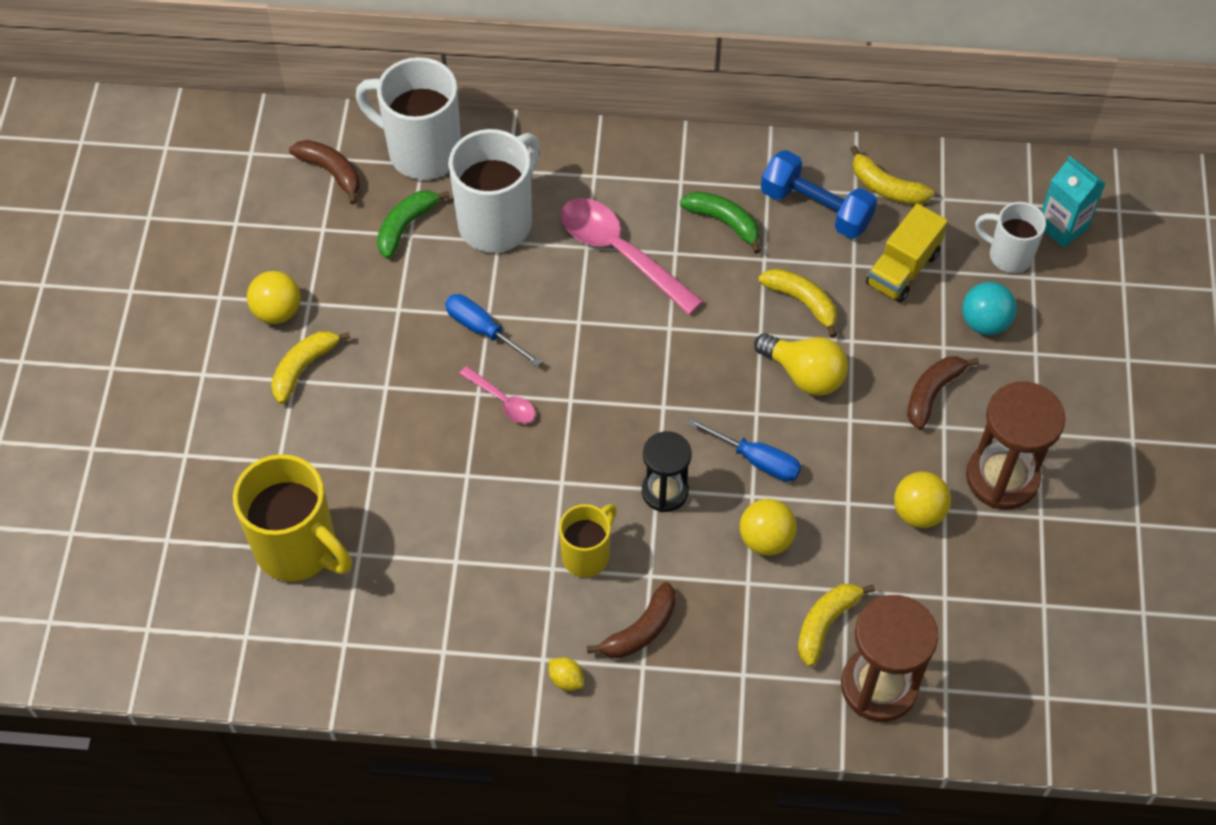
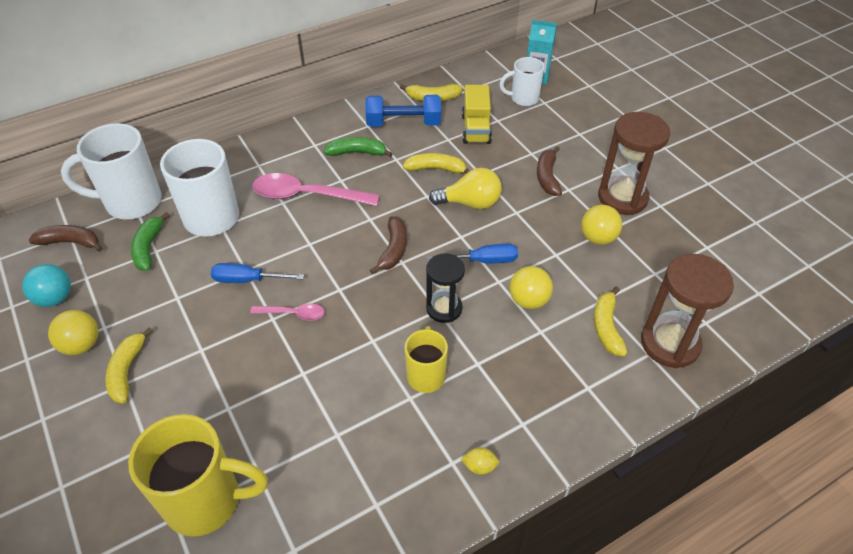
camera: 35 degrees left, 10 degrees down
brown banana [587,582,676,658] -> brown banana moved to [370,216,407,274]
turquoise ball [962,282,1017,335] -> turquoise ball moved to [22,264,71,307]

